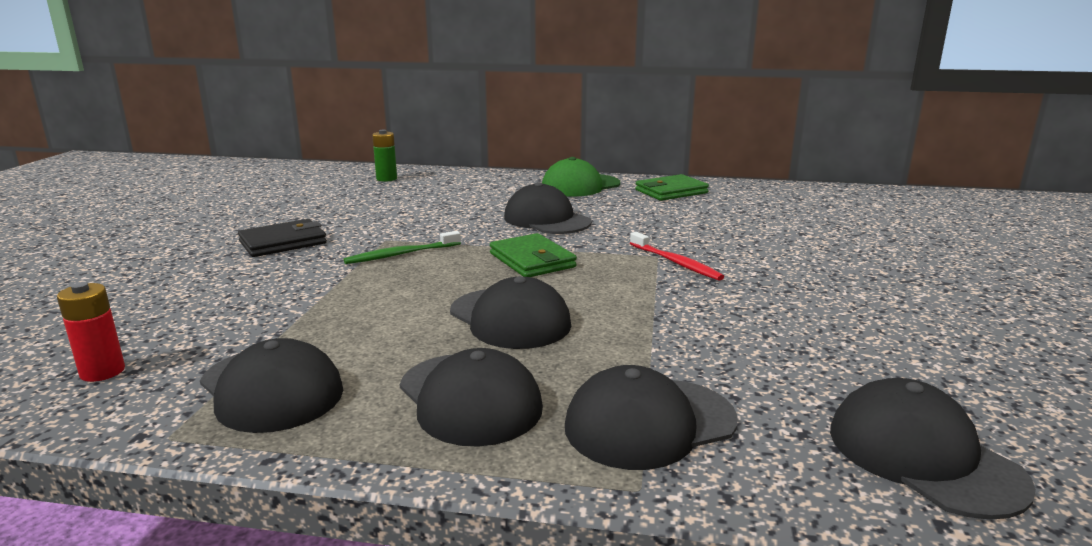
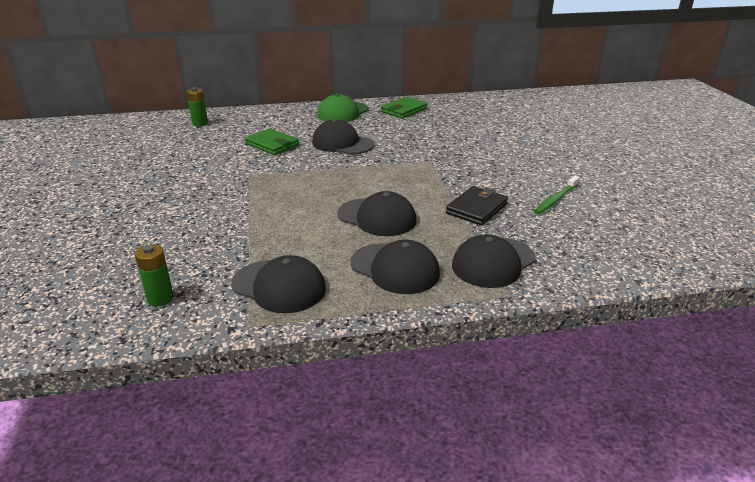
camera: 20 degrees left, 10 degrees up
red battery [57,282,125,382] -> green battery [135,244,174,306]
black wallet [238,219,327,257] -> black wallet moved to [446,186,508,226]
green toothbrush [344,231,461,264] -> green toothbrush moved to [534,176,580,214]
green wallet [490,233,577,277] -> green wallet moved to [245,128,299,155]
red toothbrush [630,232,724,281] -> none
black cap [830,378,1036,520] -> none

